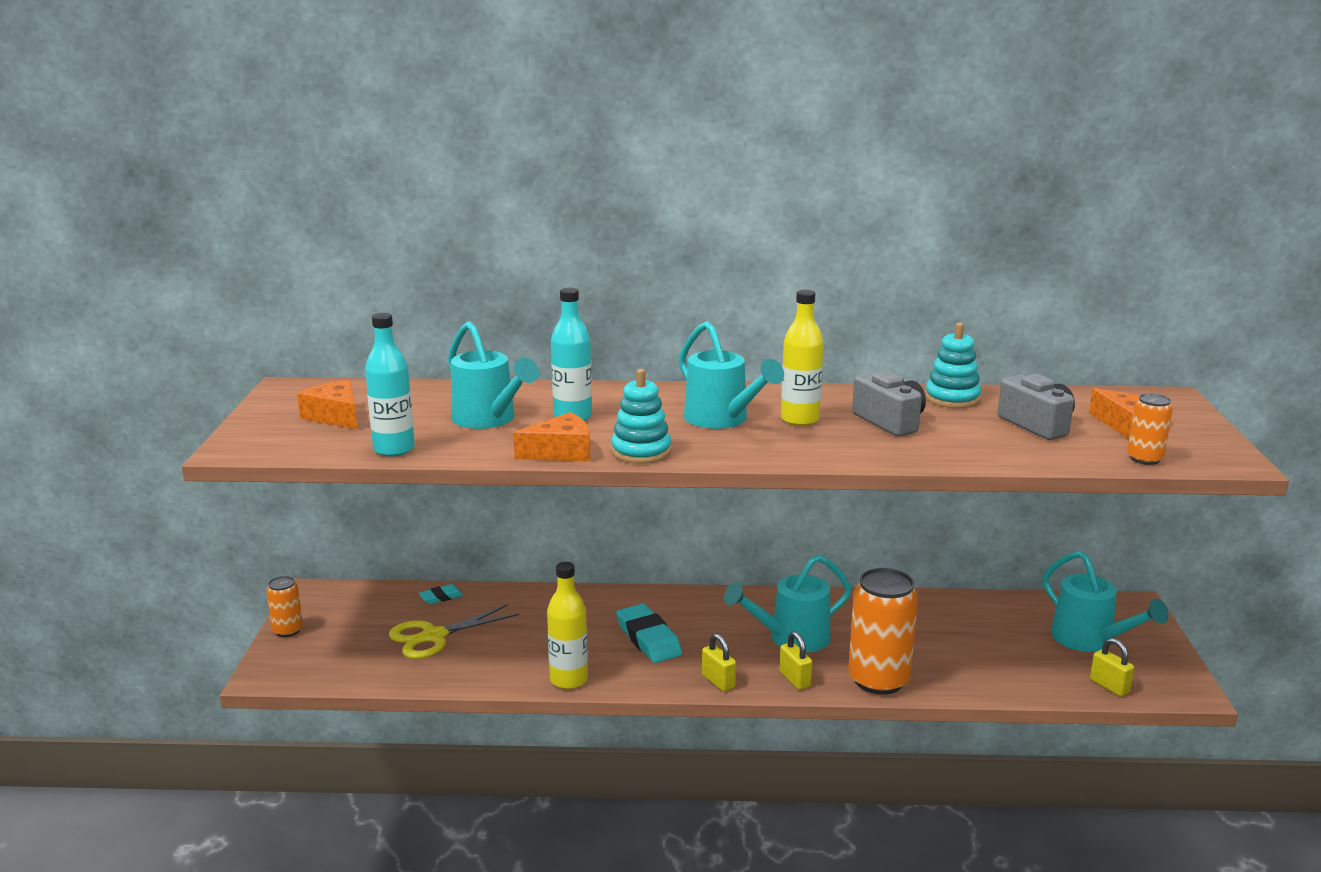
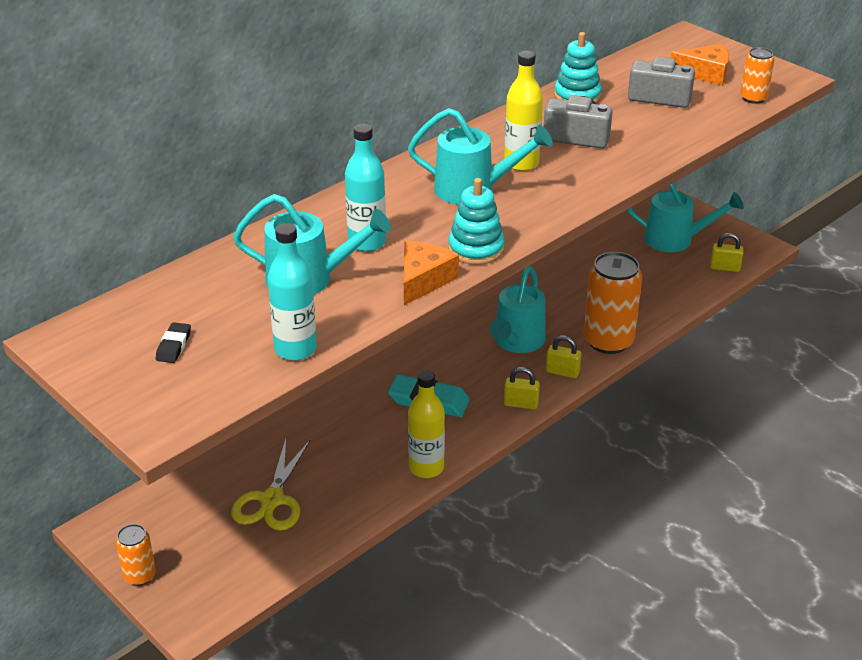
camera: 45 degrees left, 15 degrees up
orange cheese [297,380,357,430] -> black eraser [156,322,191,363]
turquoise eraser [419,584,463,604] -> none

